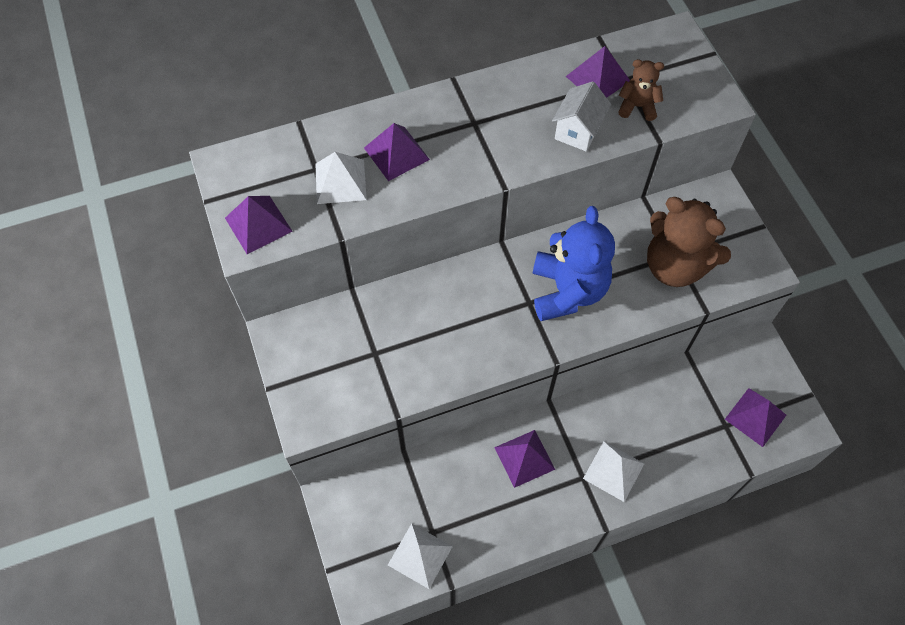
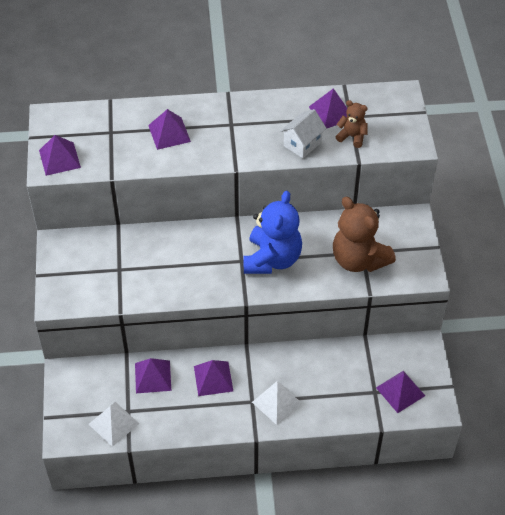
camera: 15 degrees right, 10 degrees down
white pyramid [315,152,367,204] -> none
none -> purple pyramid [135,358,171,393]

